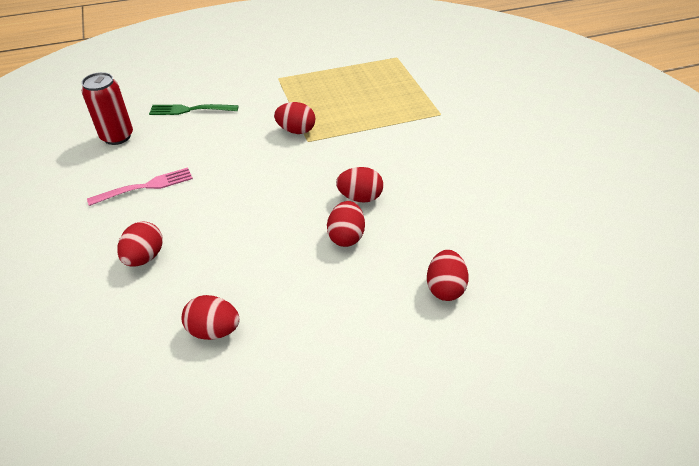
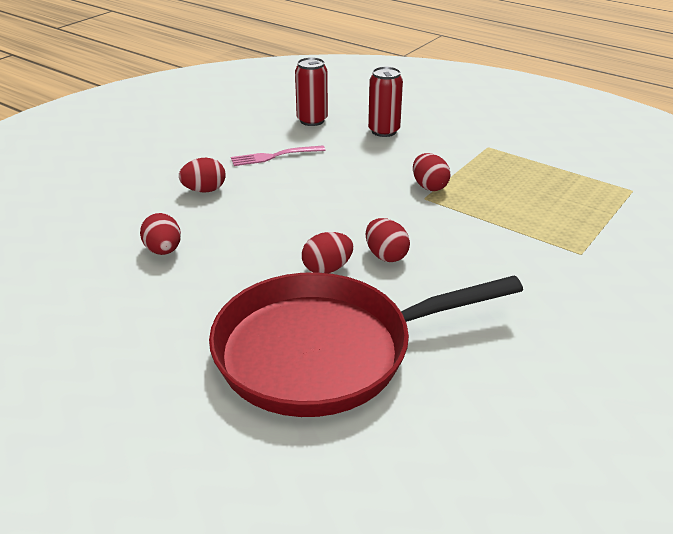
camera: 55 degrees right, 10 degrees down
pink fork [87,167,193,206] -> pink fork turned 135 degrees clockwise [231,146,325,166]
green fork [149,104,238,115] -> red can [368,67,403,137]
red egg [427,250,469,301] -> red pan [209,272,523,417]

